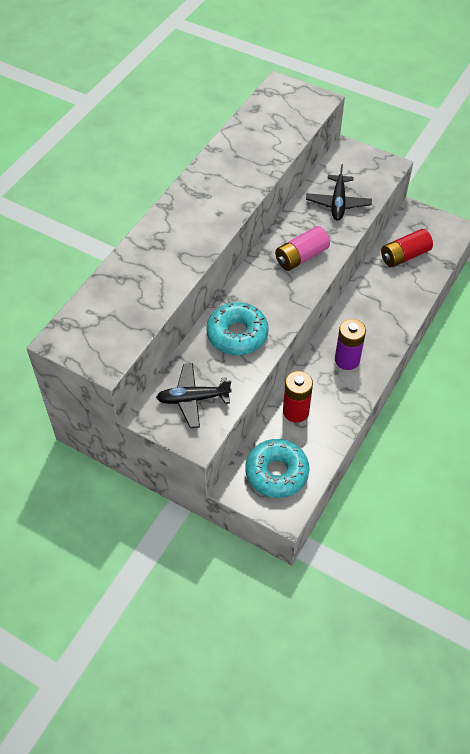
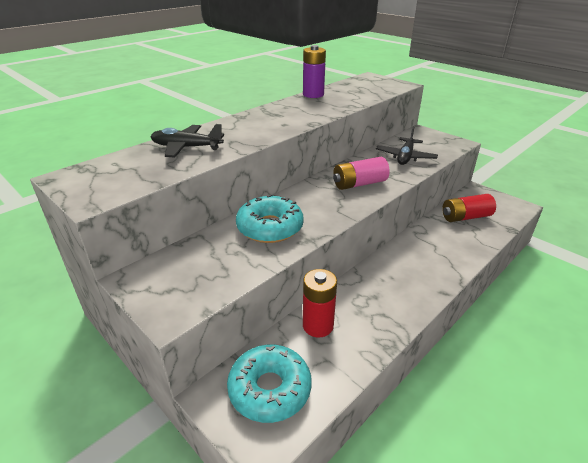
camera: 15 degrees right, 20 degrees down
black plane [156,363,232,428] -> black plane moved to [151,124,224,158]
purple battery [335,319,366,370] -> purple battery moved to [303,45,326,98]

